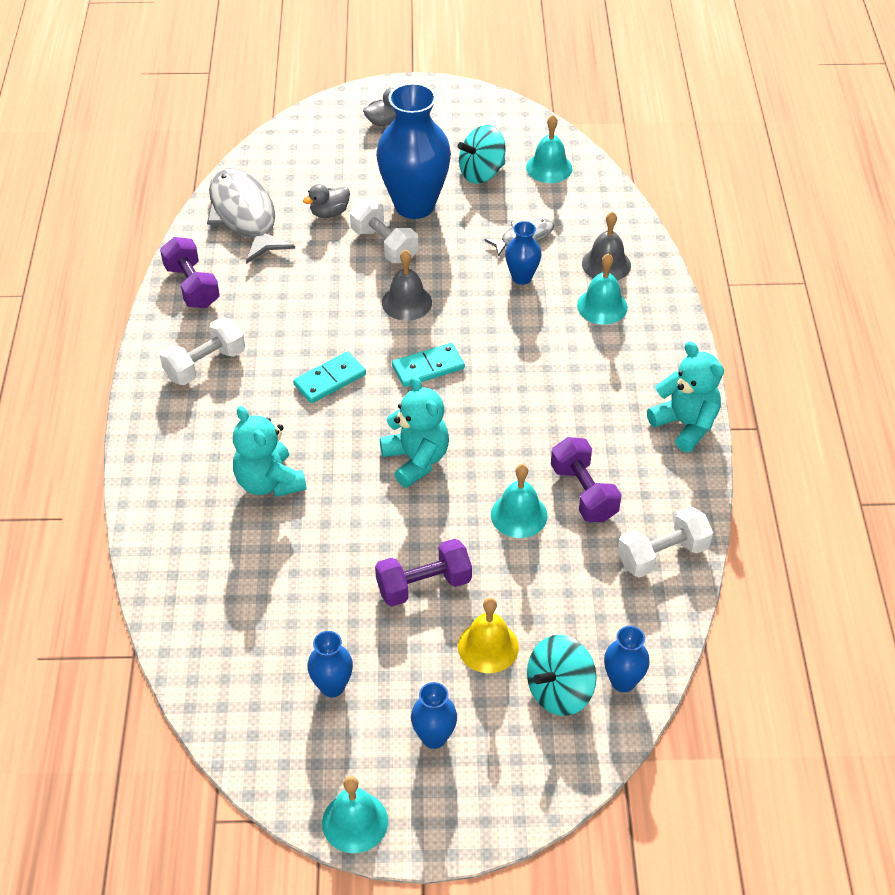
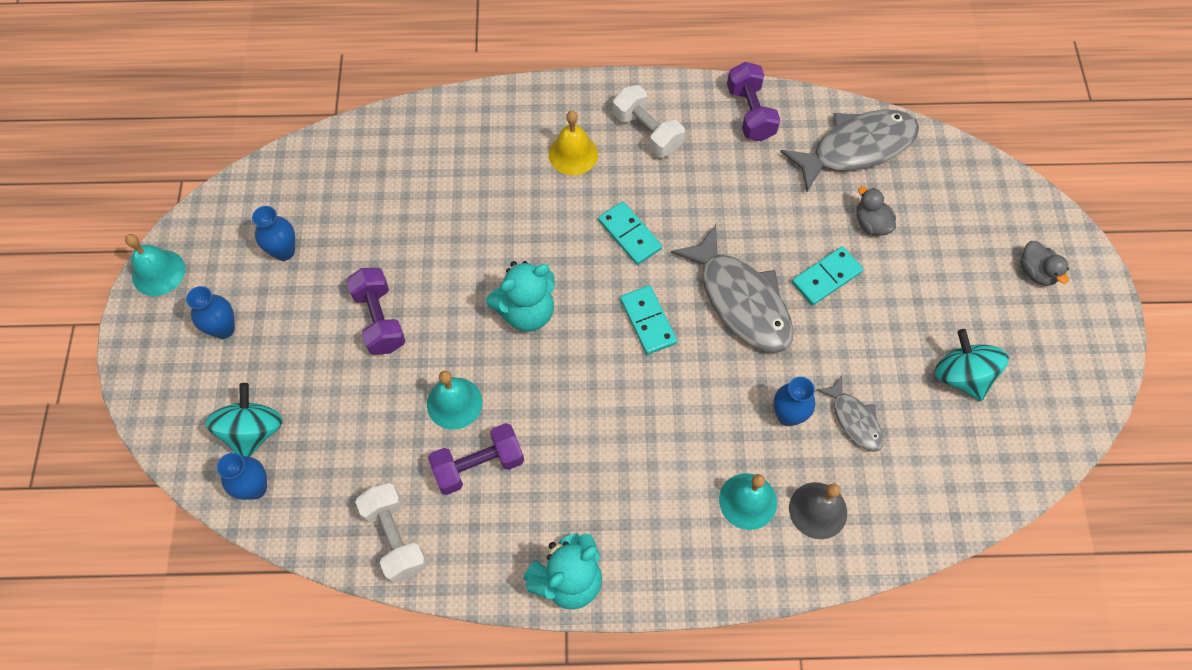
camera: 90 degrees right, 15 degrees up
purple dumbbell [160,237,220,308] -> purple dumbbell turned 75 degrees counterclockwise [727,62,781,141]
turquoise teddy bear [233,406,307,497] -> none
white dumbbell [350,199,419,263] -> turquoise domino [792,246,863,305]
blue vase [376,83,451,219] -> none
grey bell [382,250,432,321] -> grey fish [671,225,794,353]
yellow bell [458,598,519,673] -> yellow bell moved to [549,111,598,175]
turquoise bell [526,115,573,183] -> none
turquoise spinning top [527,635,597,716] -> turquoise spinning top turned 45 degrees clockwise [205,383,283,457]

